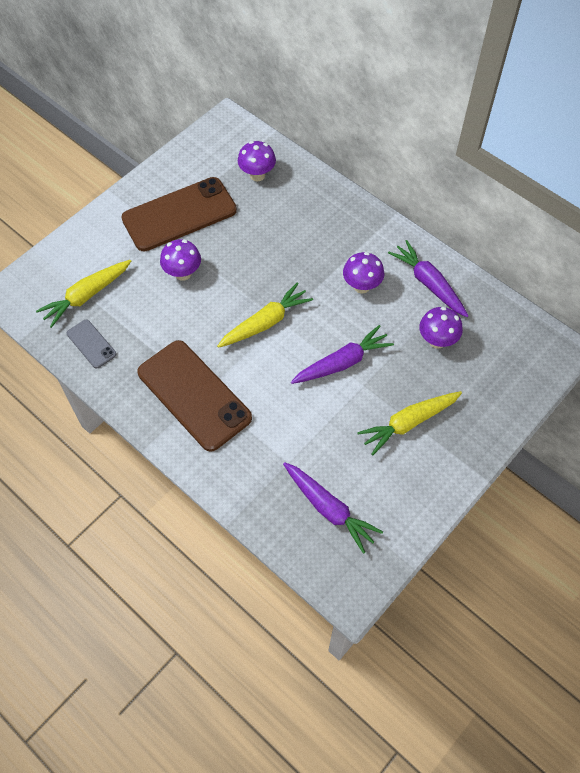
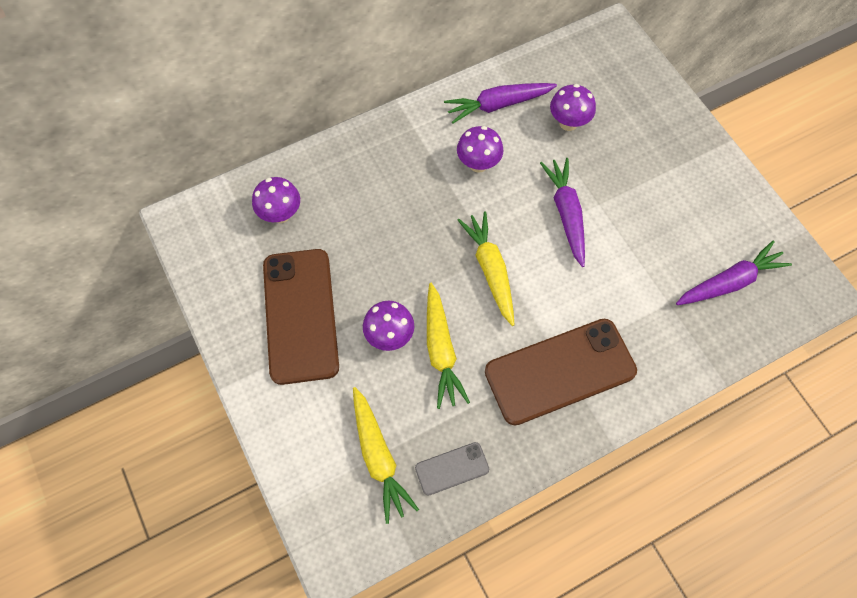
camera: 70 degrees left, 5 degrees up
yellow carrot [357,391,462,455] -> yellow carrot moved to [427,283,470,409]

